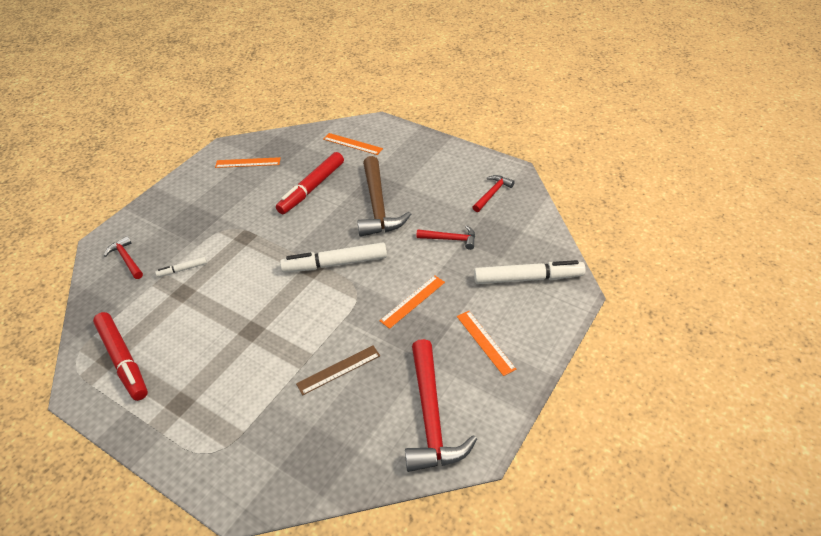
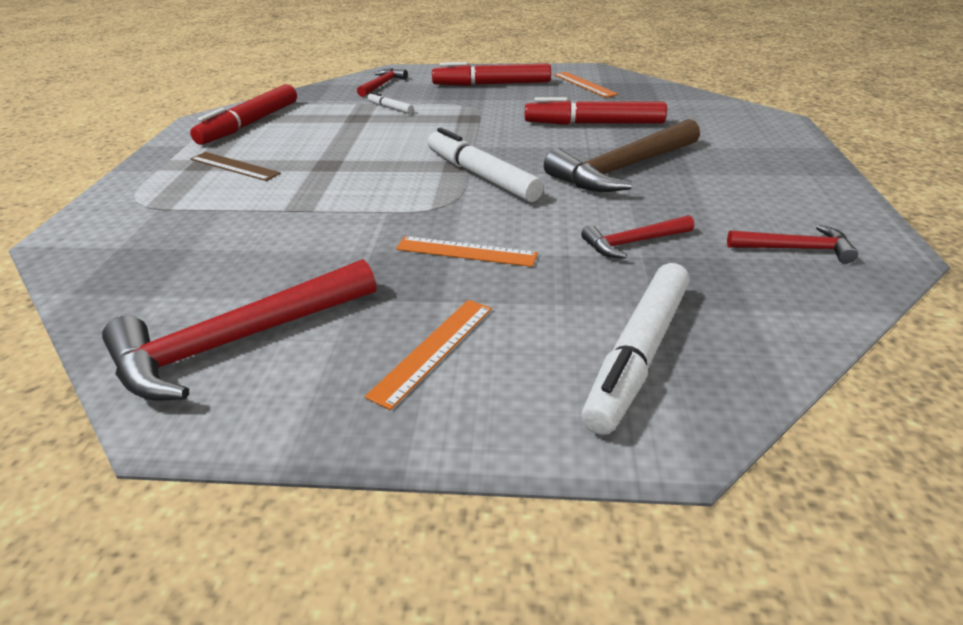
camera: 60 degrees right, 10 degrees down
brown ruler [296,345,380,395] -> brown ruler moved to [190,152,281,181]
orange ruler [323,133,383,155] -> none
red hammer [416,225,475,250] -> red hammer turned 90 degrees clockwise [581,215,694,258]
white marker [474,260,586,284] -> white marker turned 60 degrees clockwise [581,263,690,435]
none -> red marker [432,62,551,86]

